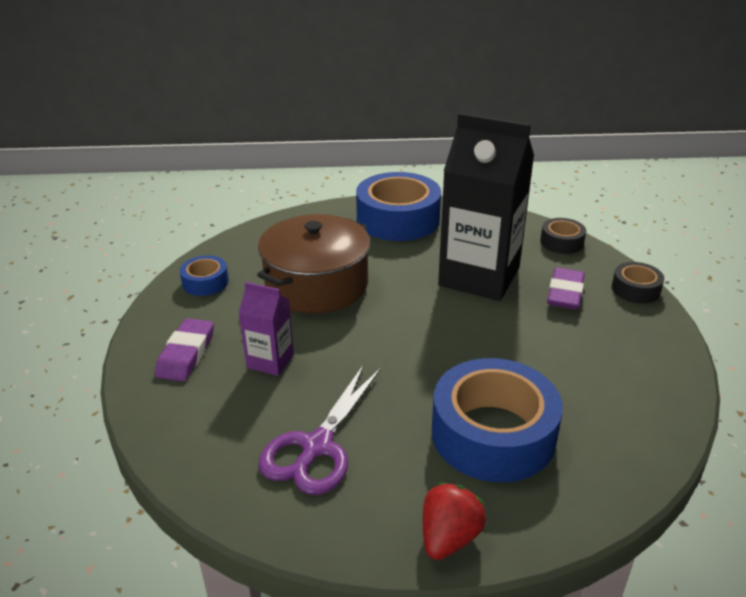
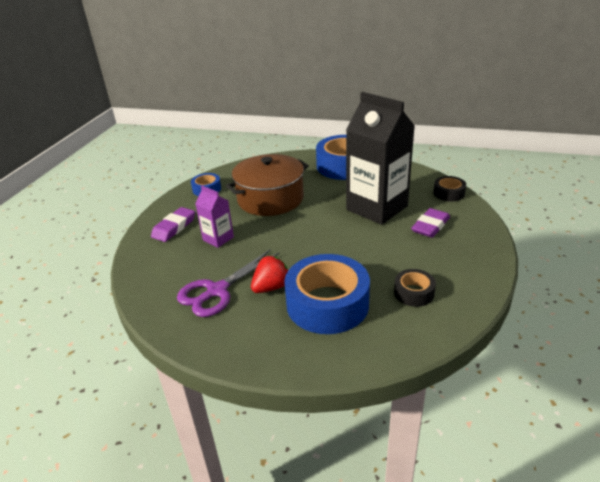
camera: 20 degrees right, 0 degrees up
red strawberry [423,483,486,560] -> red strawberry moved to [251,256,288,293]
black tape [612,262,664,303] -> black tape moved to [394,269,436,307]

